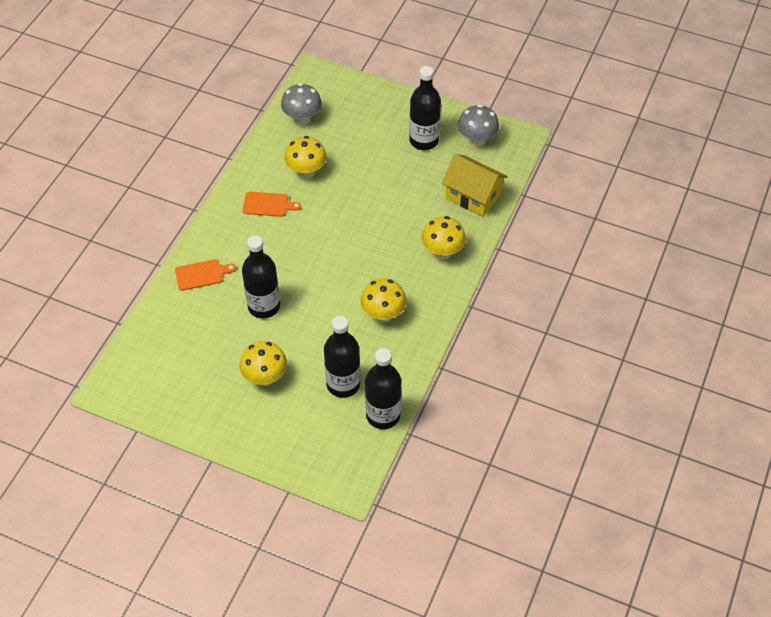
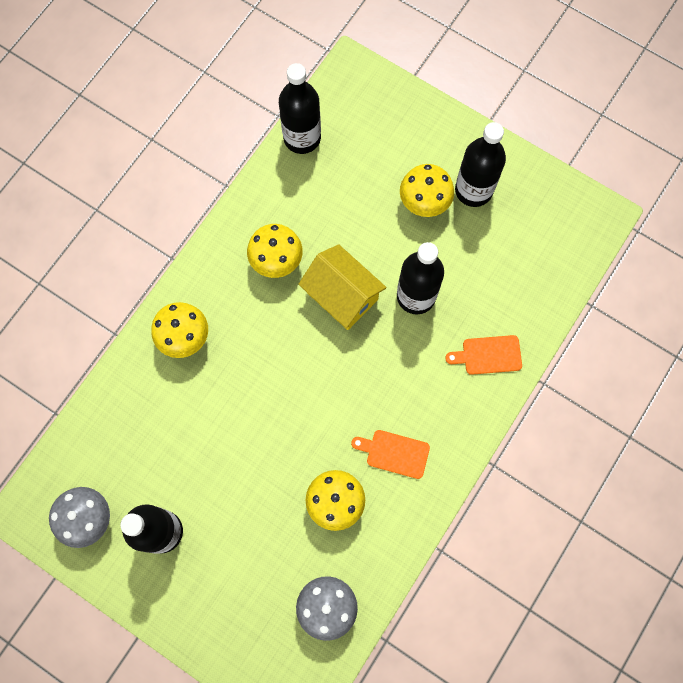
camera: 170 degrees left, 20 degrees up
black bottle [324,316,361,398] -> black bottle moved to [455,122,506,207]
yellow house [442,154,508,217] -> yellow house moved to [298,244,387,330]

